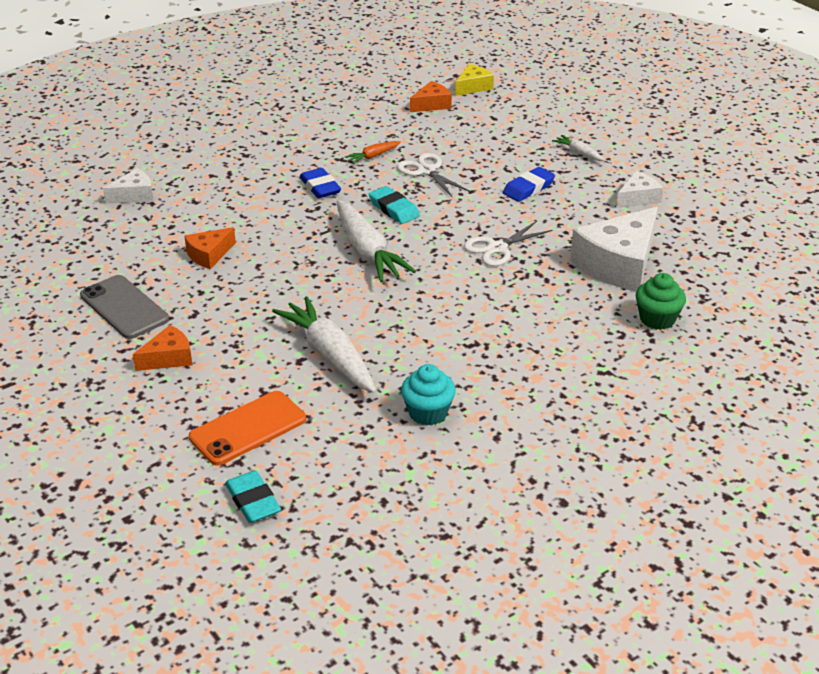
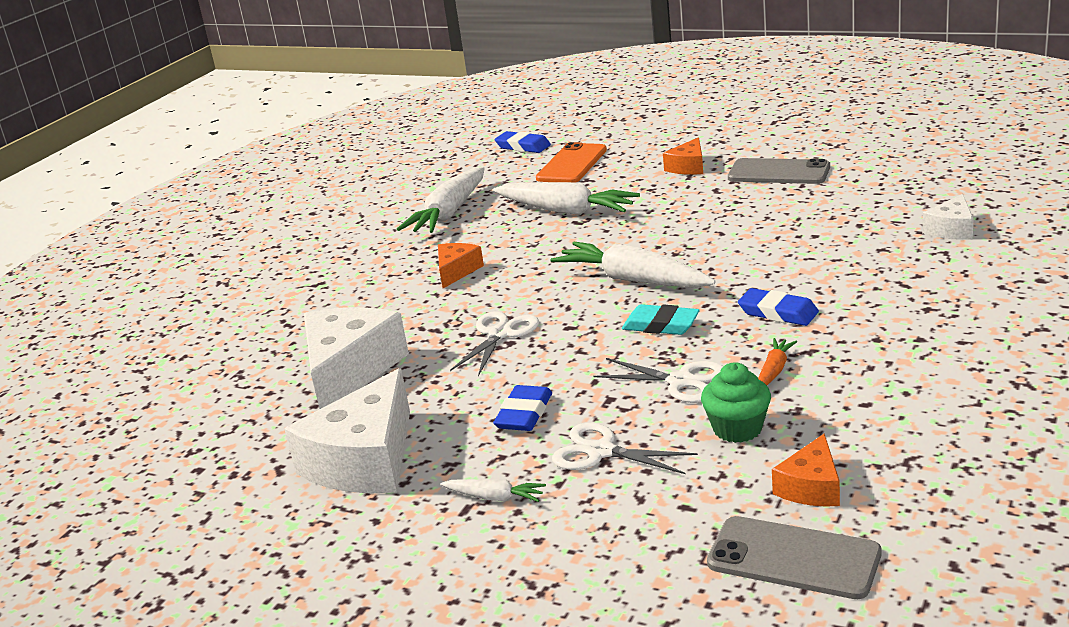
camera: 155 degrees right, 10 degrees down
orange cheese [184,227,236,269] -> orange cheese moved to [438,243,484,288]
turquoise eraser [225,470,281,523] -> blue eraser [495,131,551,153]
turquoise cupcake [401,364,456,426] -> white carrot [397,167,485,233]
yellow cheese [455,64,494,96] -> grey phone [707,516,881,599]
white cheese [616,171,663,208] -> white cheese [284,368,410,493], size x1.95
green cupcake [636,273,686,330] -> green cupcake moved to [701,362,771,443]
none -> white scissors [552,423,698,474]

